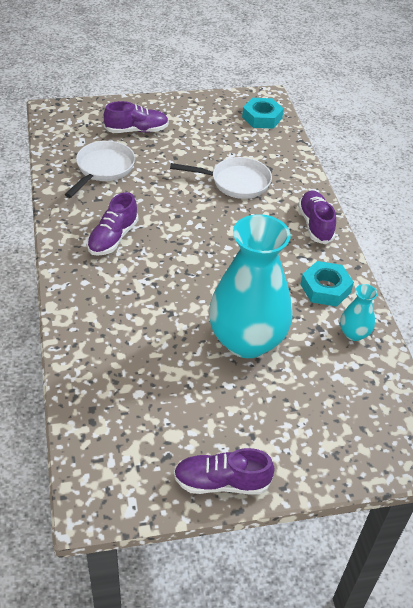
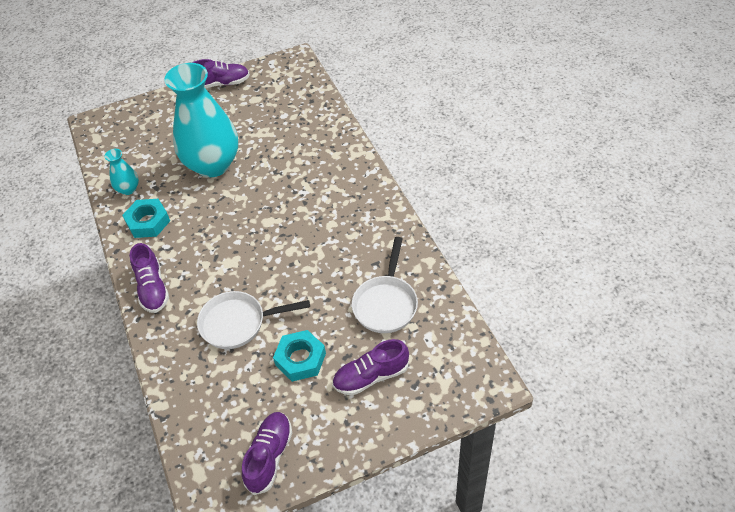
camera: 175 degrees right, 5 degrees up
purple shoe [87,192,138,256] -> purple shoe moved to [242,412,292,495]
turquoise nut [242,98,284,129] -> turquoise nut moved to [273,330,326,382]

